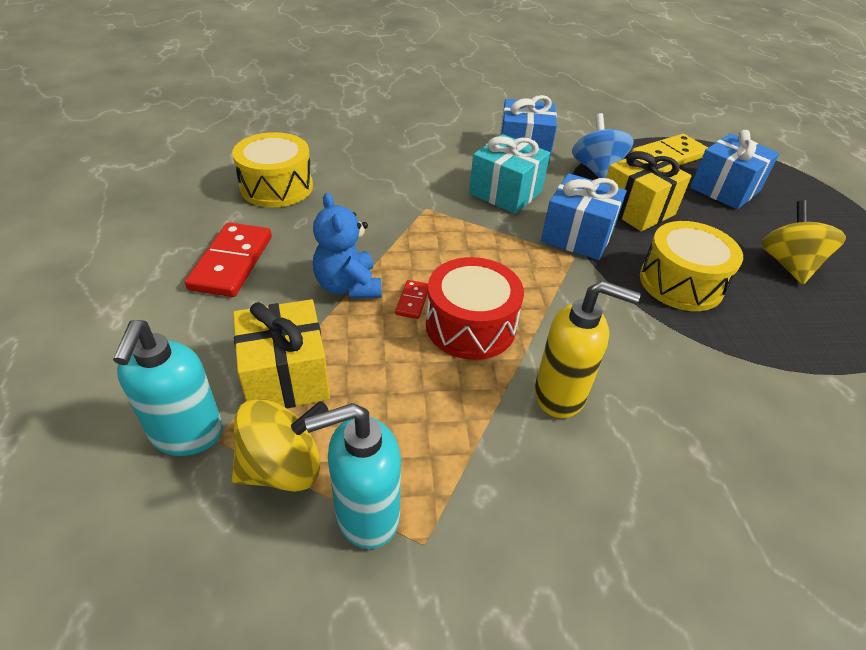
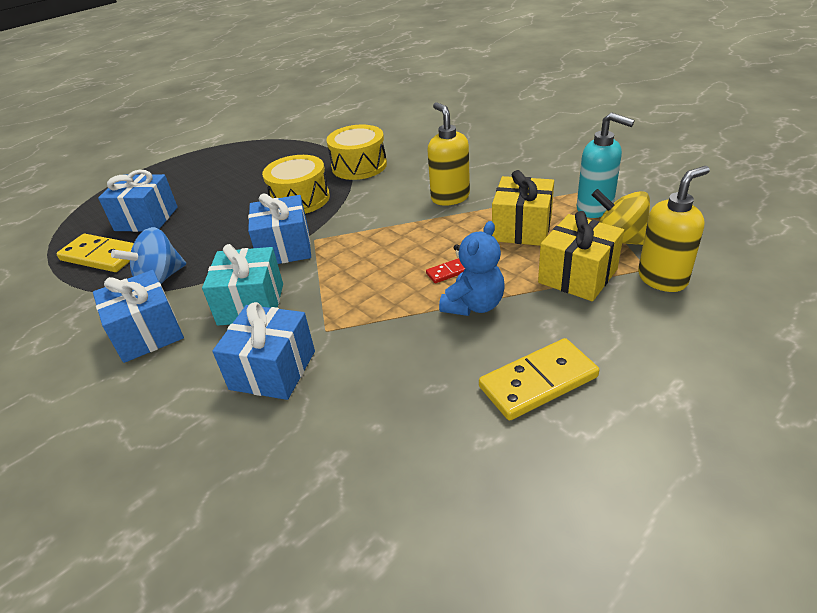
camera: 120 degrees left, 5 degrees down
turquoise soap dispenser [113,320,223,456] -> yellow soap dispenser [638,166,710,292]
red domino [185,222,272,297] -> yellow domino [479,338,599,420]
yellow drum [232,132,313,207] -> yellow drum moved to [327,125,387,180]
red drum [426,257,524,360] -> none
yellow gift [604,151,691,232] -> yellow gift moved to [492,170,554,246]
yellow spinning top [761,200,846,285] -> none
none -> blue gift [212,302,315,400]

